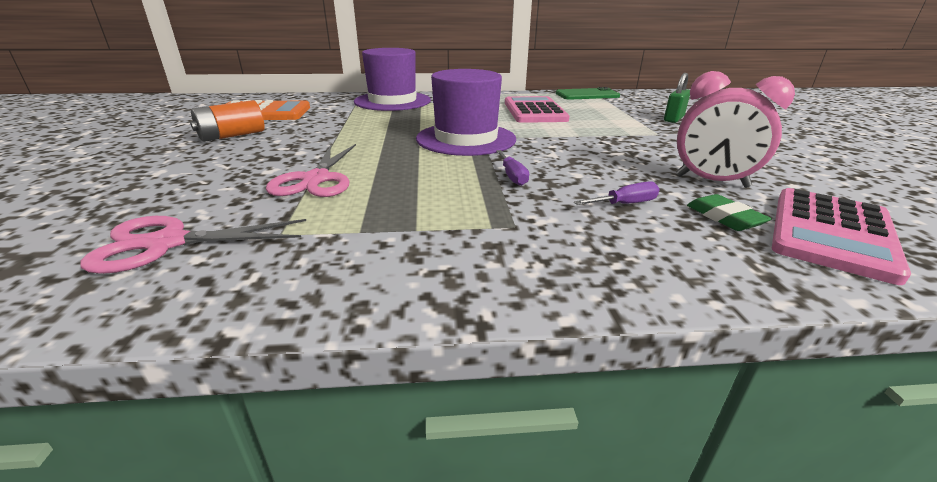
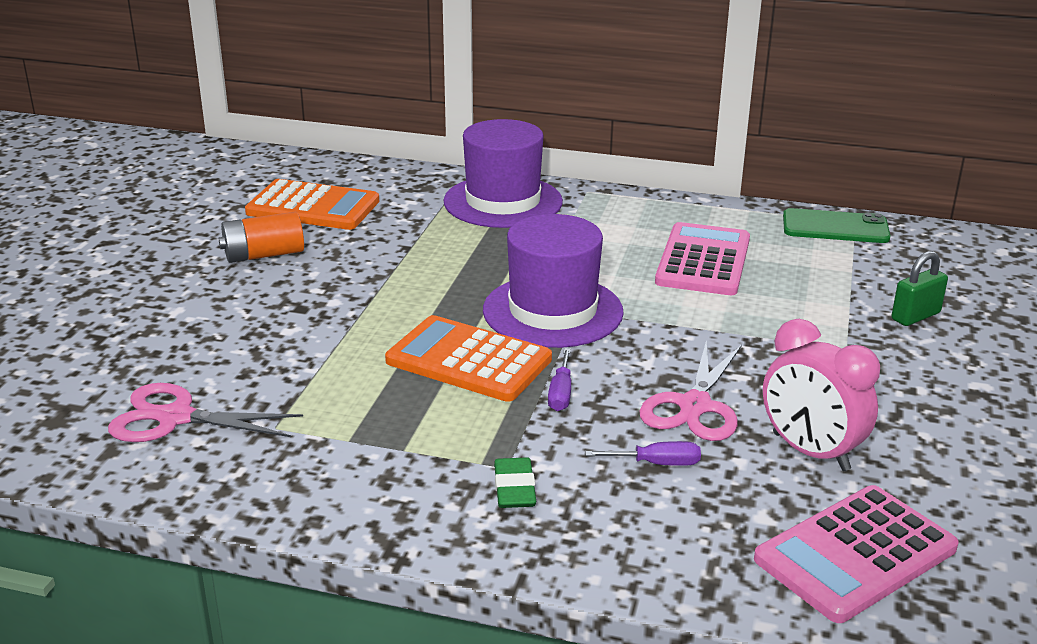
camera: 20 degrees right, 0 degrees up
pink scissors [266,144,356,197] -> pink scissors moved to [640,339,742,441]
green eraser [687,194,772,231] -> green eraser moved to [494,457,536,508]
none -> orange calculator [385,315,552,402]

